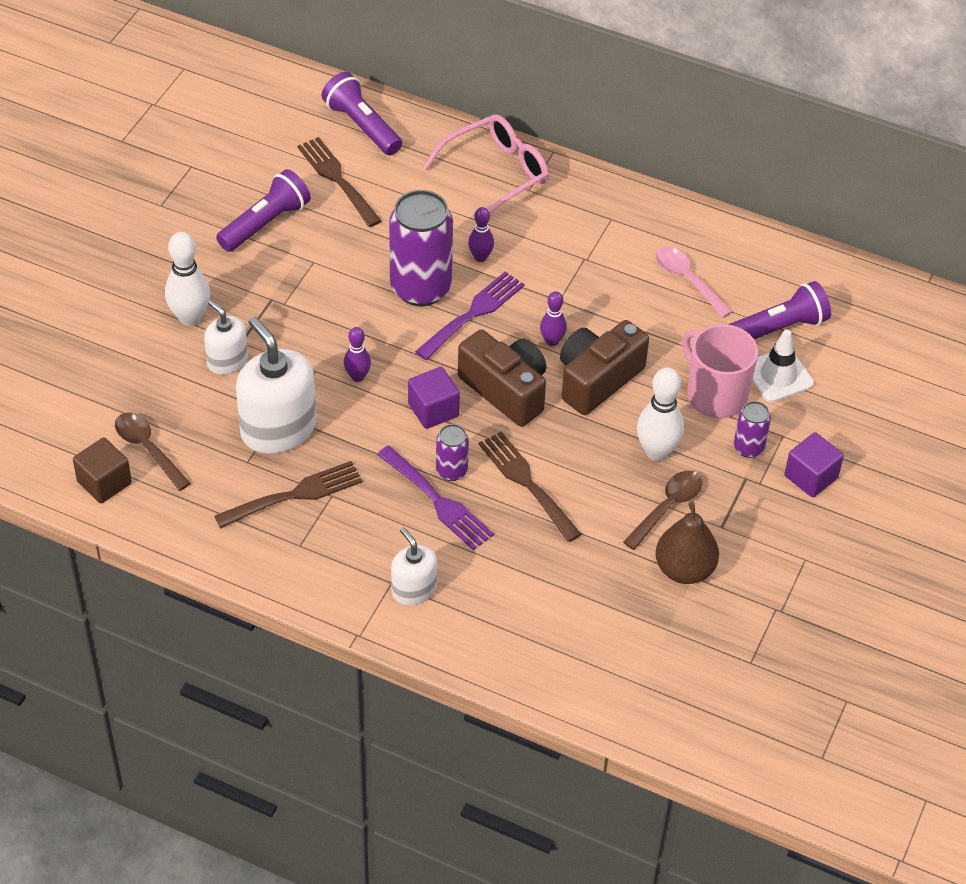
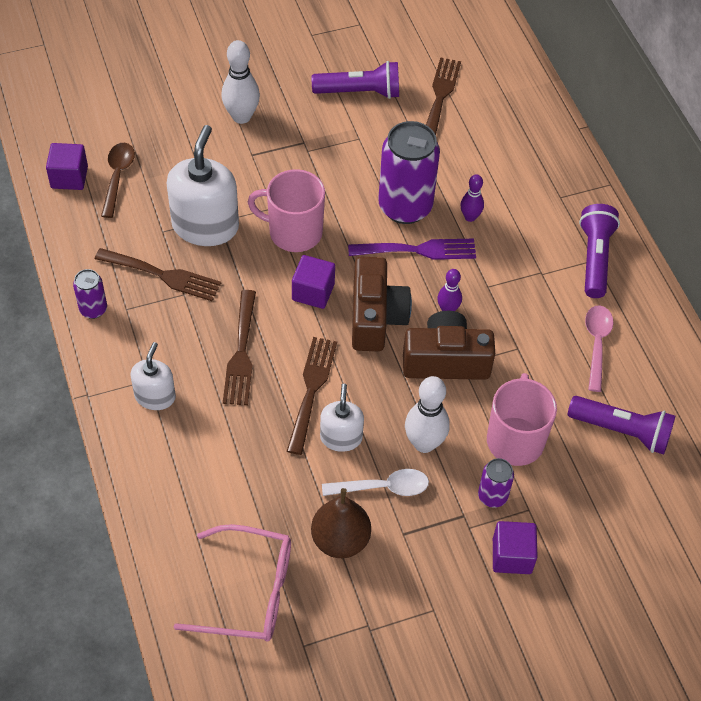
camera: 45 degrees right, 5 degrees up
brown cube [73,437,132,503] -> purple cube [46,143,88,190]
white soap dispenser [204,300,248,375] -> white soap dispenser moved to [320,384,364,452]
purple flashlight [322,72,402,155] -> purple flashlight moved to [579,204,620,298]
purple bowling pin [344,327,371,382] -> pink mug [248,169,325,252]
purple fork [377,445,494,550] -> brown fork [223,290,256,405]
pink glasses [423,114,549,214] -> pink glasses moved to [174,524,291,642]
purple can [436,424,469,481] -> purple can moved to [73,269,107,319]
brown spoon [623,471,702,550] -> white spoon [322,469,429,496]
white traffic cone [752,330,814,402] -> none

